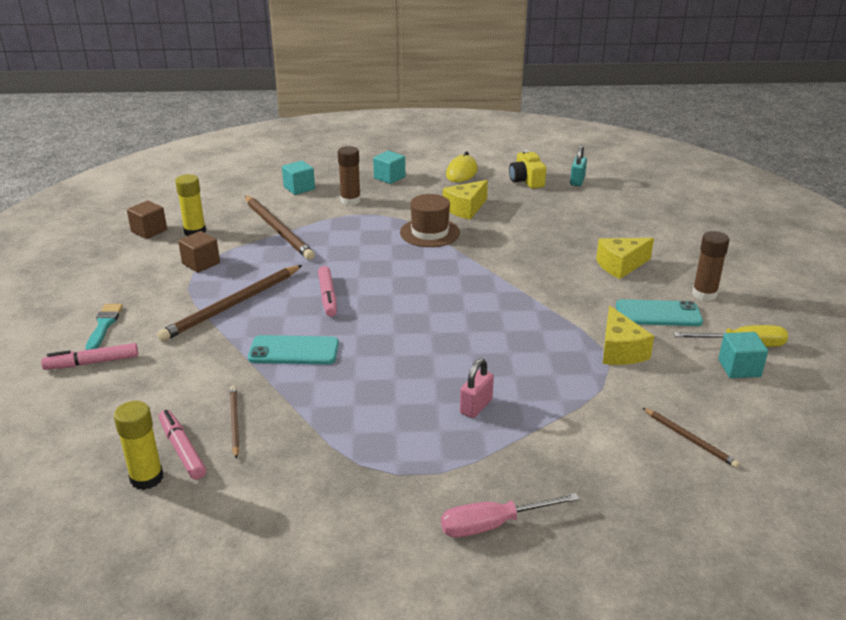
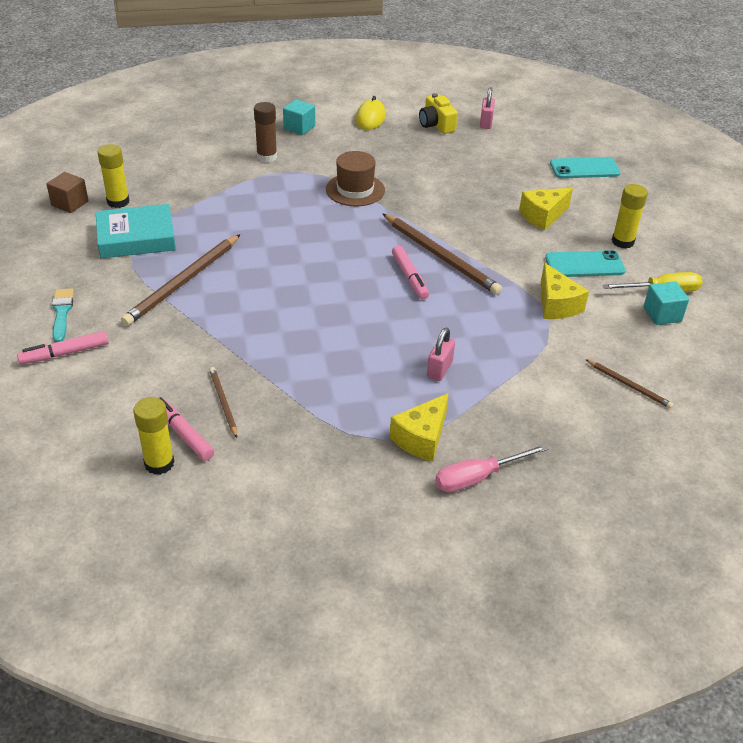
camera: 10 degrees left, 10 degrees up
brown cube [178,231,220,273] -> turquoise book [96,204,176,259]
brown pencil [245,196,315,260] -> brown pencil moved to [383,214,502,295]
turquoise phone [248,335,339,364] -> turquoise phone moved to [550,157,621,178]
turquoise cube [282,161,315,195] -> none
pink marker [318,266,337,317] -> pink marker moved to [392,245,429,300]
yellow cheese [443,180,488,220] -> yellow cheese moved to [390,393,449,462]
turquoise padlock [570,145,587,186] -> pink padlock [480,87,495,129]
brown glue stick [692,231,729,301] -> yellow glue stick [612,184,648,248]

